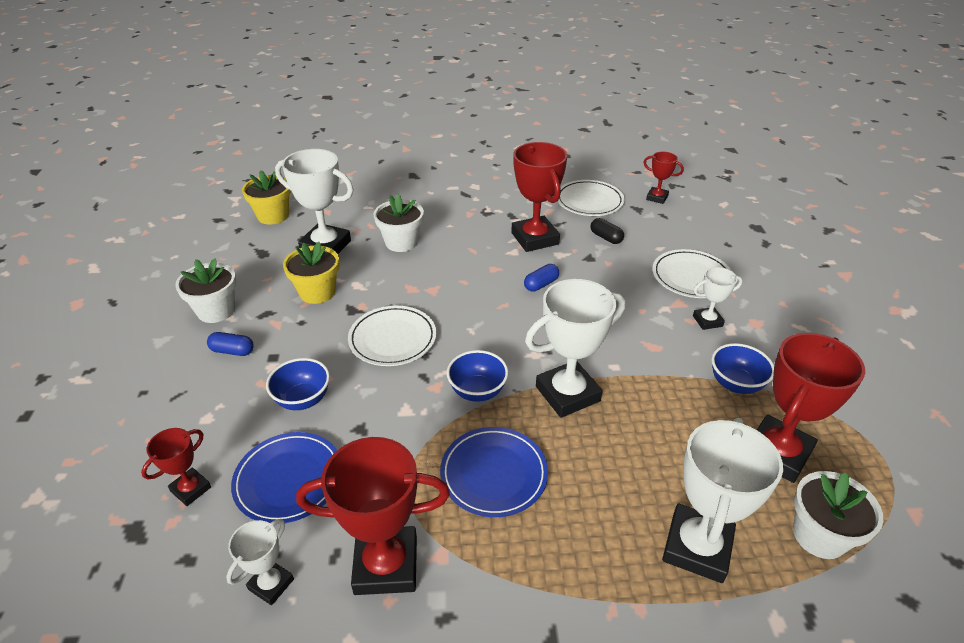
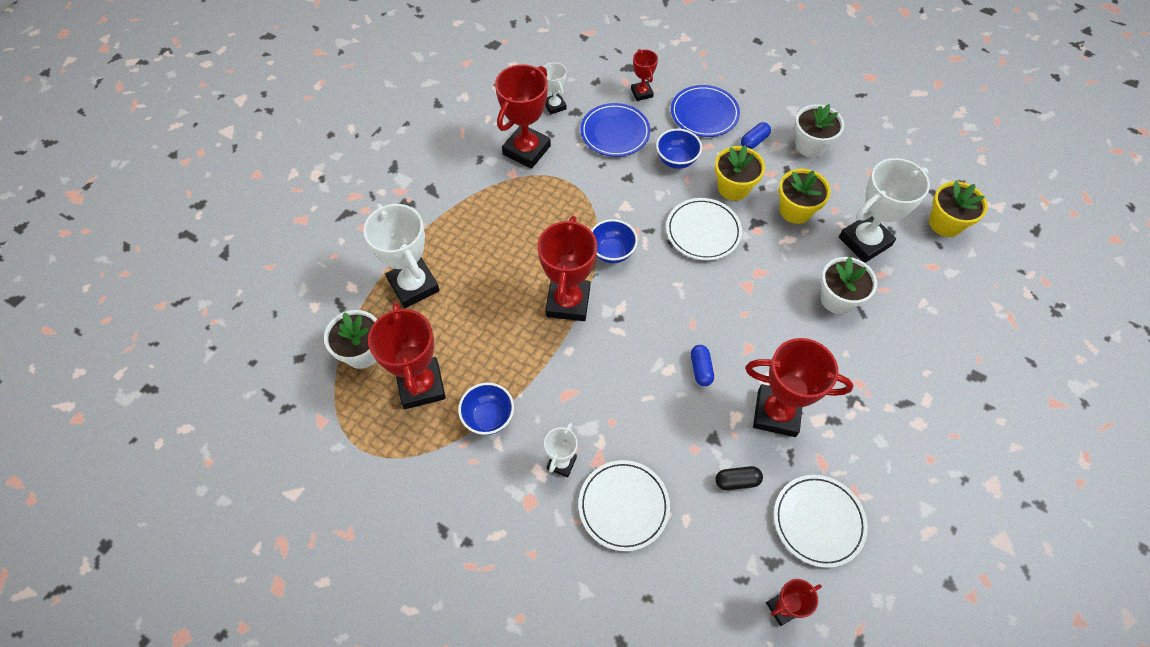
camera: 125 degrees right, 20 degrees up
blue plate [440,427,548,517] -> blue plate moved to [671,85,740,137]
white trophy [525,279,625,418] -> red trophy [537,216,597,321]
none -> yellow flower pot [715,145,765,201]

